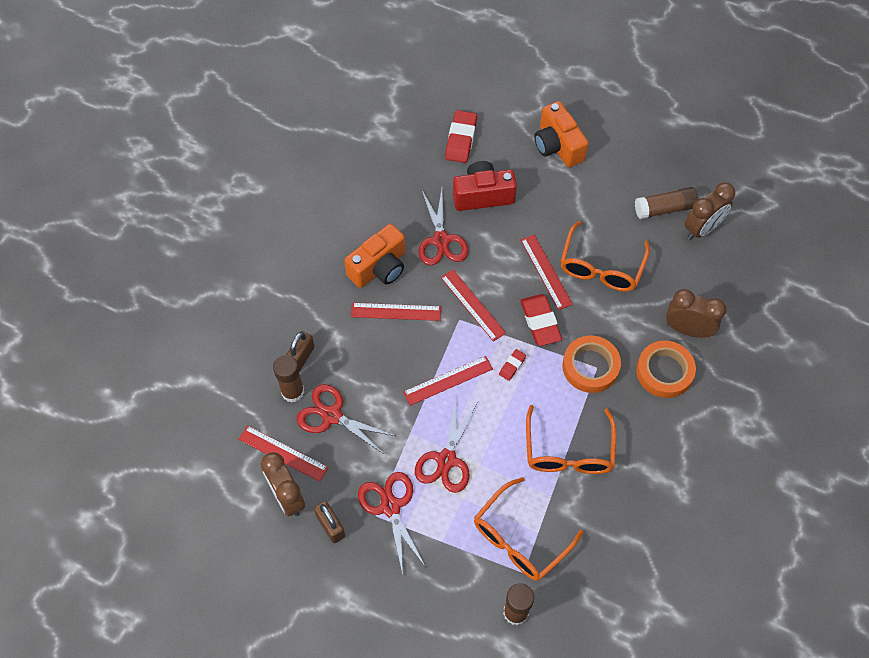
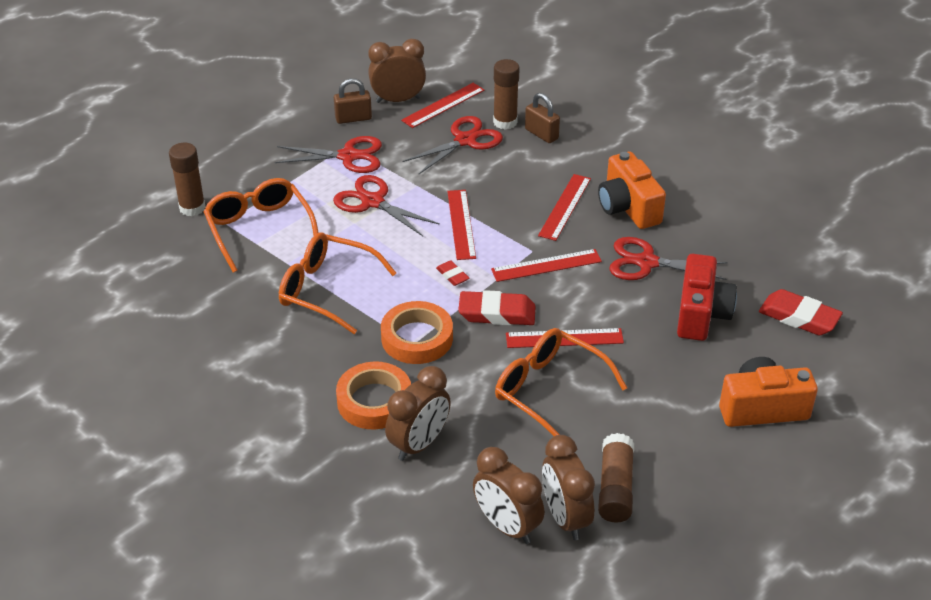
camera: 110 degrees right, 20 degrees down
none -> brown clock [473,447,545,544]

